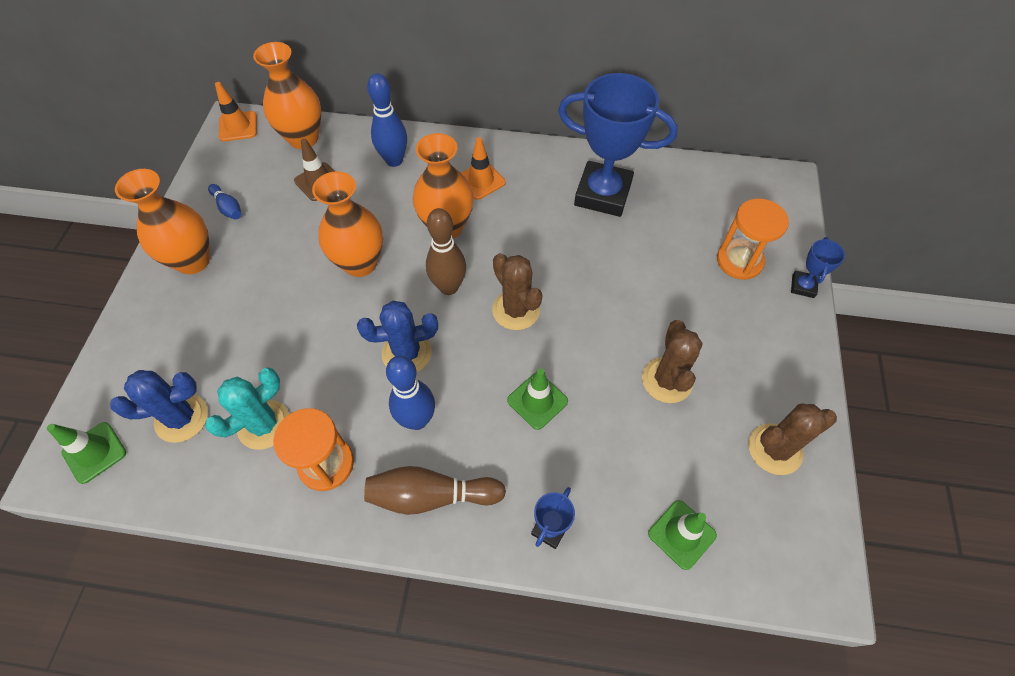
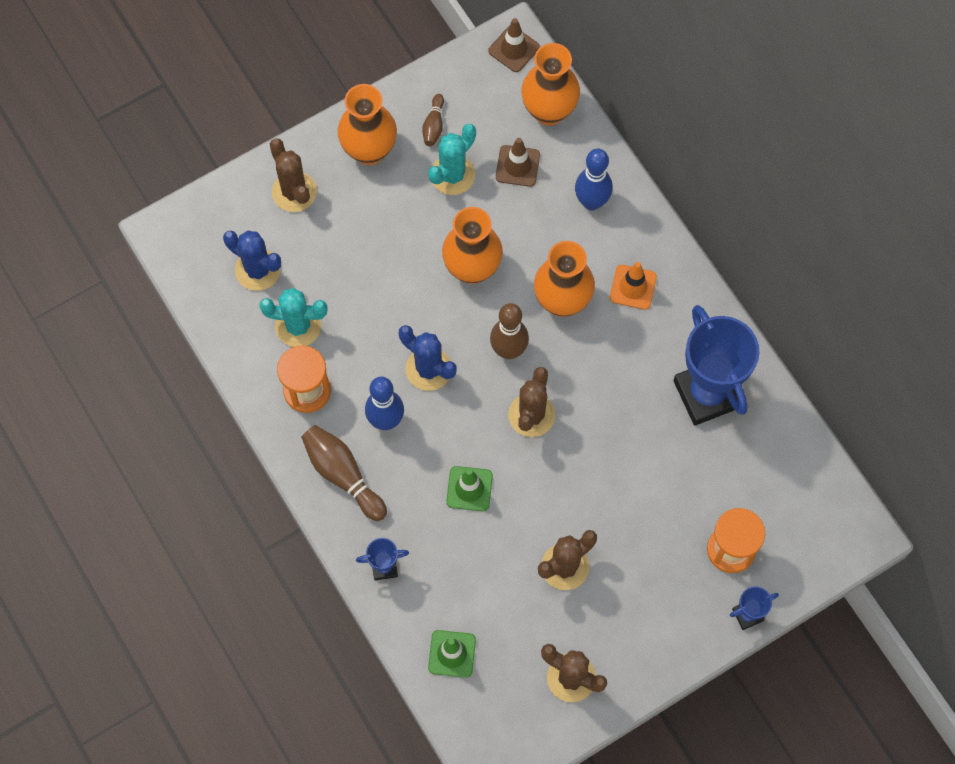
camera: 50 degrees right, 10 degrees up
green traffic cone [47,422,126,484] -> none
blue bowling pin [208,184,241,219] -> brown bowling pin [422,94,444,146]
orange traffic cone [215,82,257,142] -> brown traffic cone [488,18,540,72]
none -> brown cactus [270,138,317,212]
none -> turquoise cactus [428,124,476,195]

